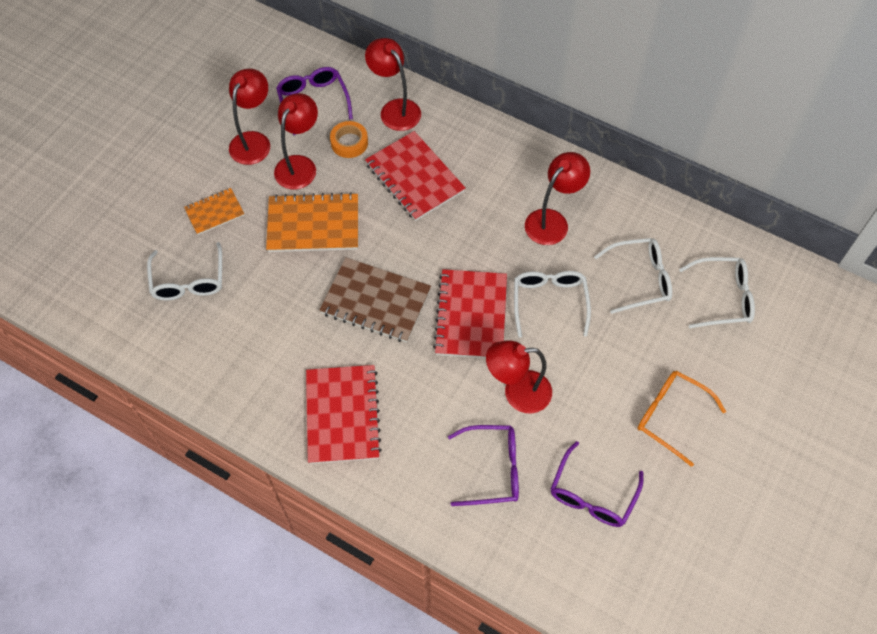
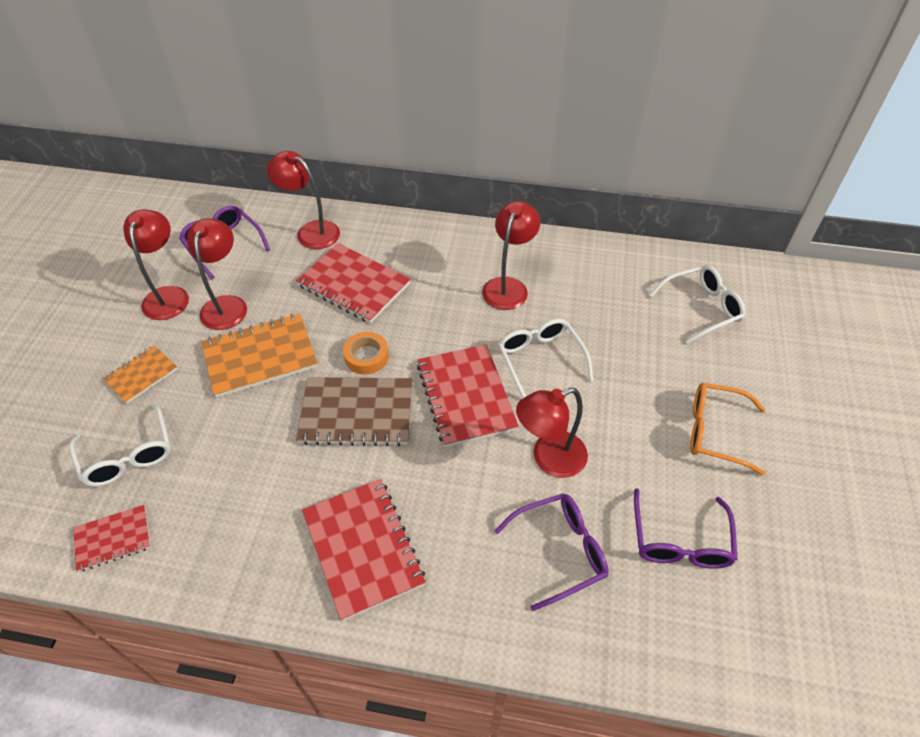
camera: 20 degrees left, 10 degrees down
orange tape [330,121,368,158] -> orange tape moved to [343,332,389,374]
white glasses [594,238,672,314] -> none
none -> red notebook [73,505,151,572]

